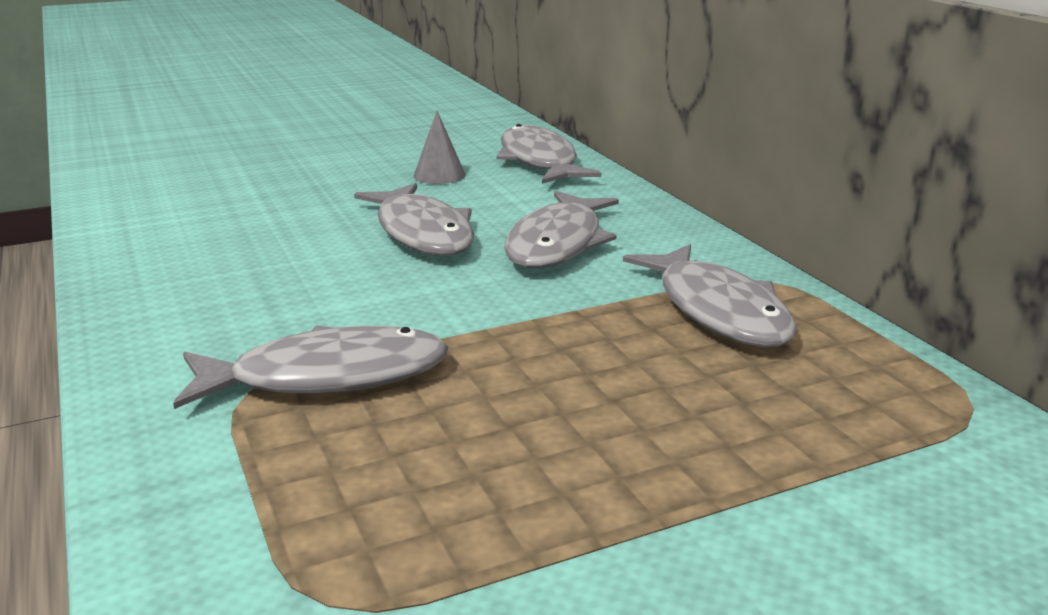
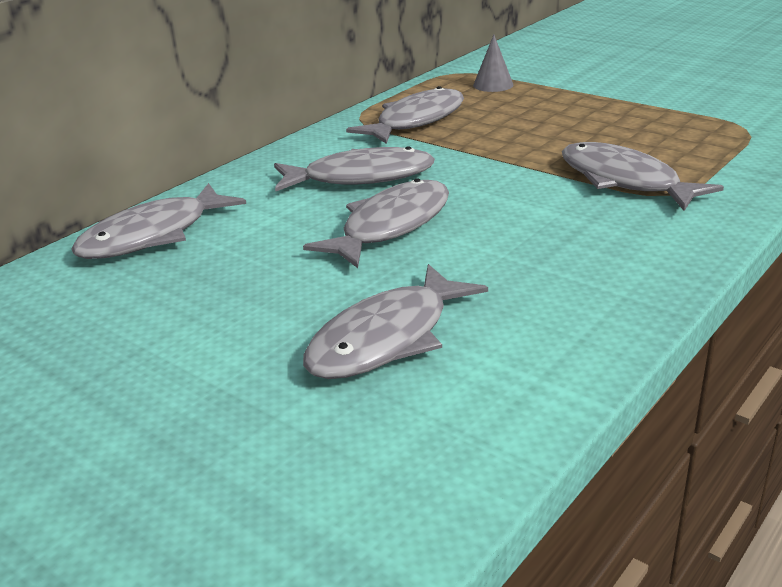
camera: 115 degrees left, 5 degrees up
grey cone [414,111,466,184] -> grey cone moved to [473,35,513,92]
none -> grey fish [303,264,488,379]

